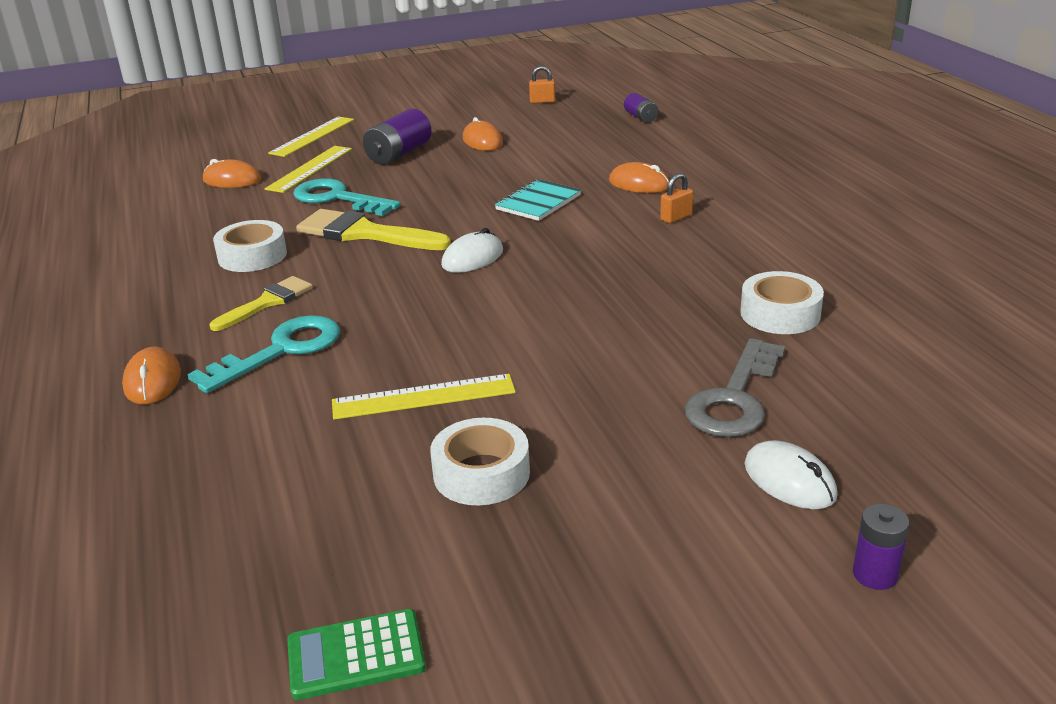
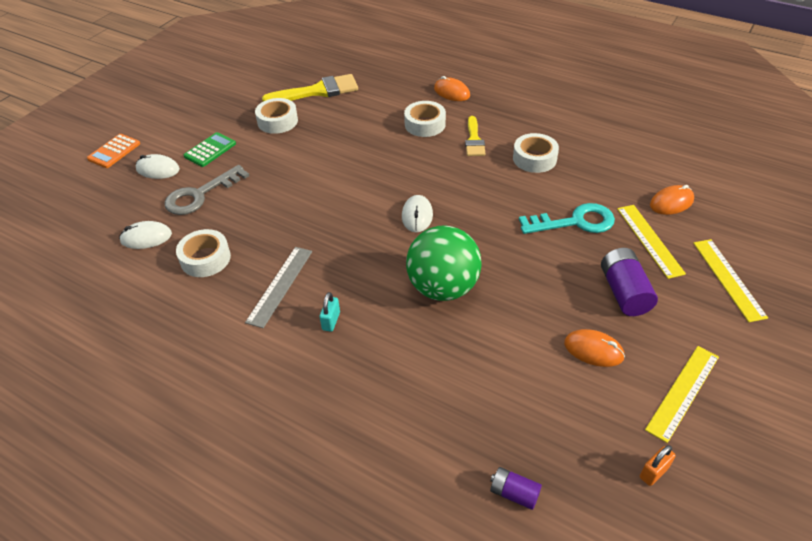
camera: 140 degrees right, 15 degrees up
turquoise key [187,315,340,393] -> white tape [404,101,446,137]
green calculator [287,609,426,700] -> green calculator moved to [184,132,236,167]
yellow brush [296,209,451,250] -> yellow brush moved to [262,74,358,102]
yellow ruler [332,374,516,420] -> yellow ruler moved to [645,346,719,443]
turquoise notebook [495,179,581,221] -> green ball [406,225,482,301]
orange mouse [609,162,670,193] -> none
orange padlock [660,173,693,223] -> turquoise padlock [320,292,340,332]
grey key [685,338,785,437] -> grey key turned 120 degrees counterclockwise [164,165,249,215]
purple battery [853,504,909,590] -> orange calculator [87,134,140,168]
none -> white mouse [119,221,172,249]
none -> grey ruler [245,247,312,328]

